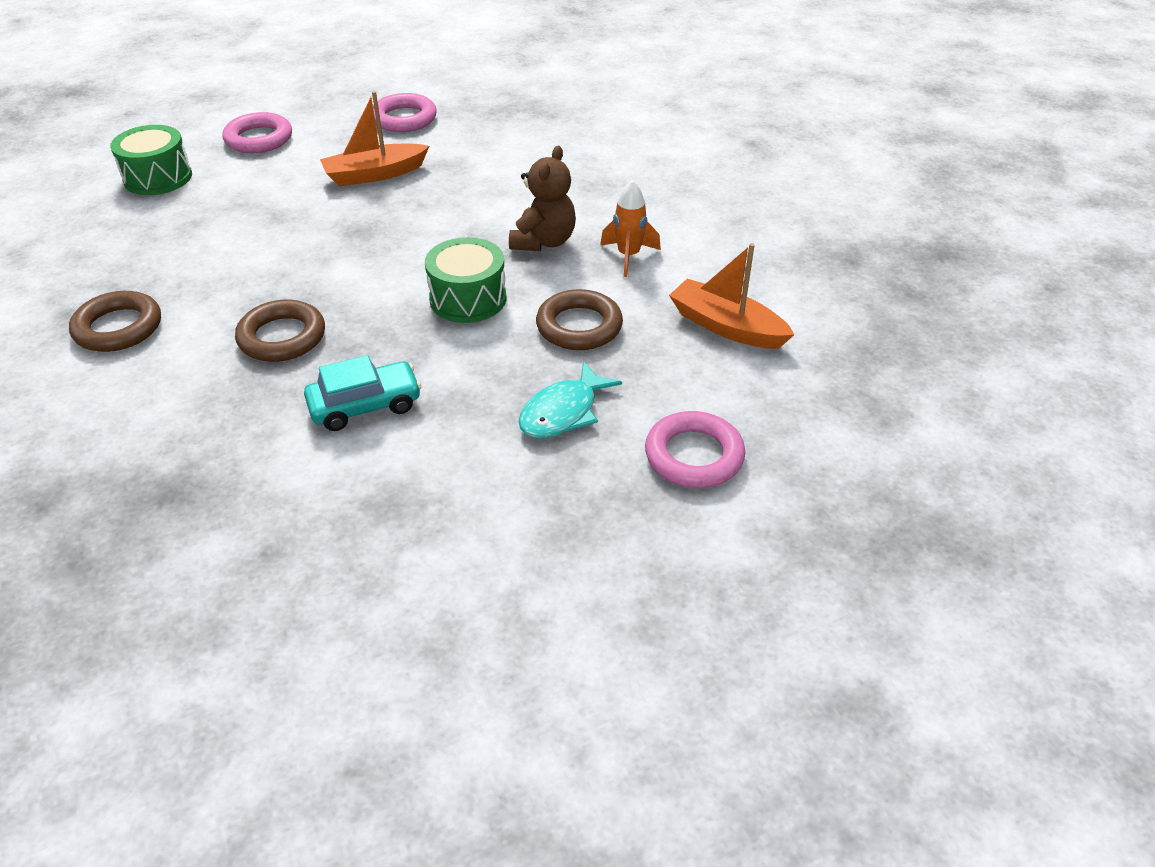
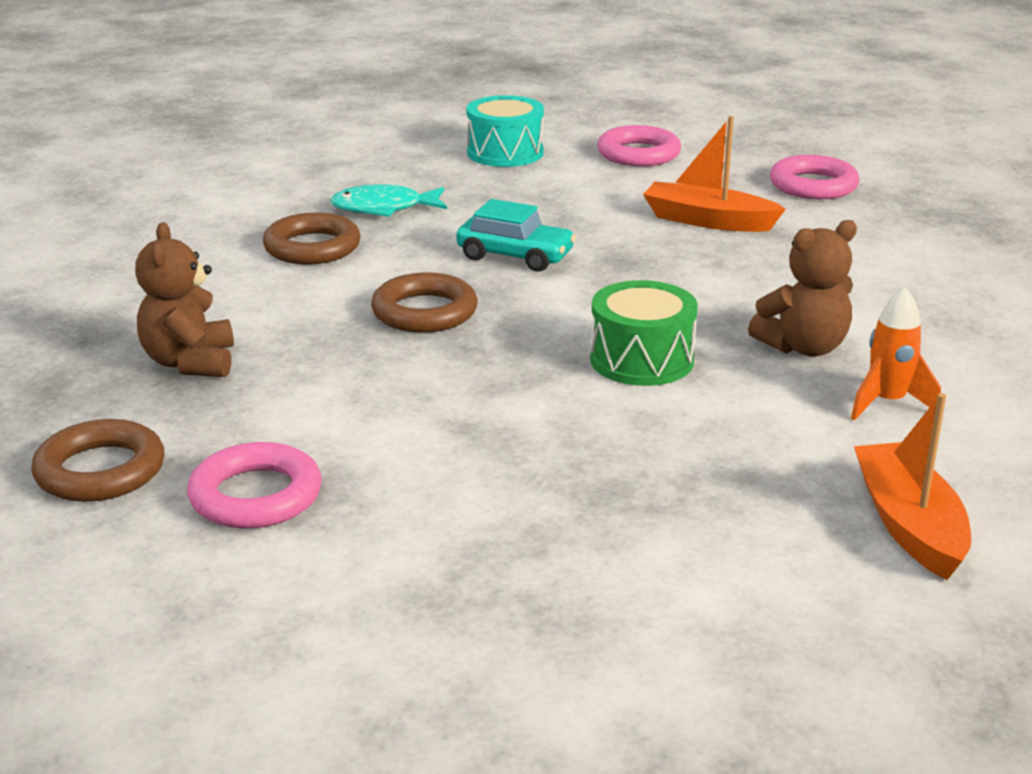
camera: 45 degrees right, 15 degrees down
green drum [110,125,192,195] -> turquoise drum [466,95,544,167]
turquoise car [304,355,421,431] -> turquoise car moved to [456,199,576,272]
turquoise fish [519,361,622,438] -> turquoise fish moved to [330,184,447,217]
brown ring [536,289,623,350] -> brown ring moved to [31,419,165,502]
pink ring [645,411,745,488] -> pink ring moved to [187,442,322,528]
none -> brown teddy bear [135,222,234,377]

